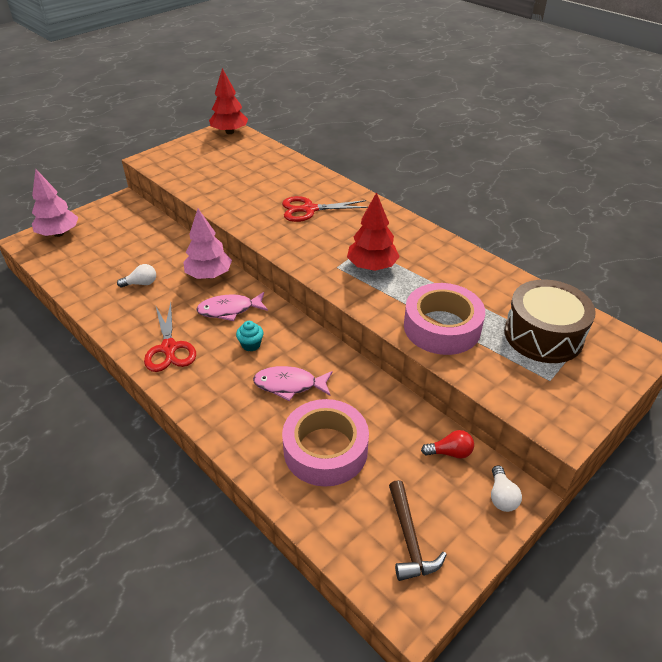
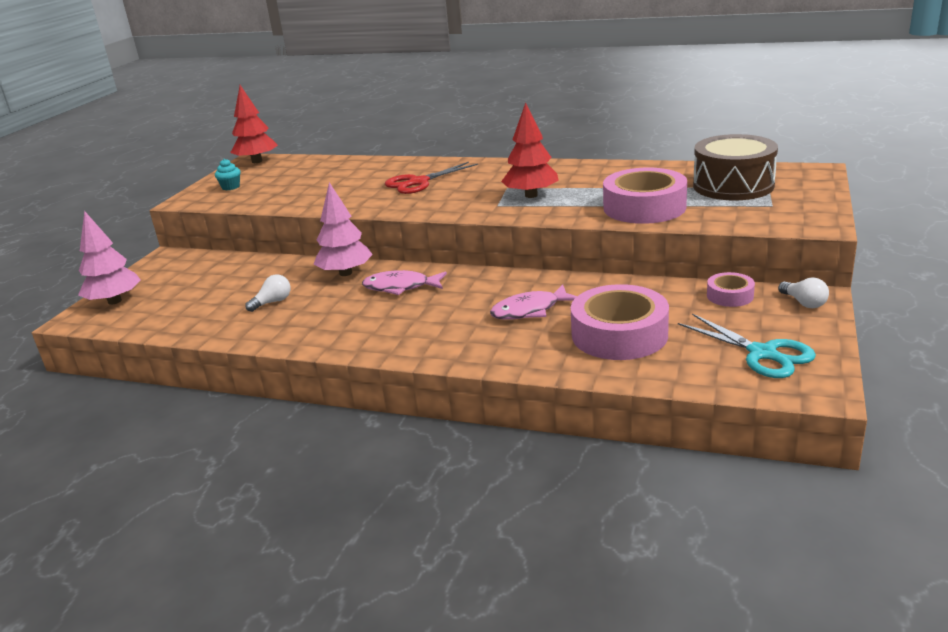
camera: 25 degrees left, 15 degrees down
red scissors [144,302,196,372] -> none
pink fish [196,292,268,321] -> pink fish turned 45 degrees clockwise [362,270,447,295]
turquoise cupcake [236,321,264,352] -> turquoise cupcake moved to [215,159,241,190]
brown hammer [389,480,447,581] -> turquoise scissors [678,314,816,378]
red light bulb [421,430,474,459] -> pink tape [707,272,755,307]

